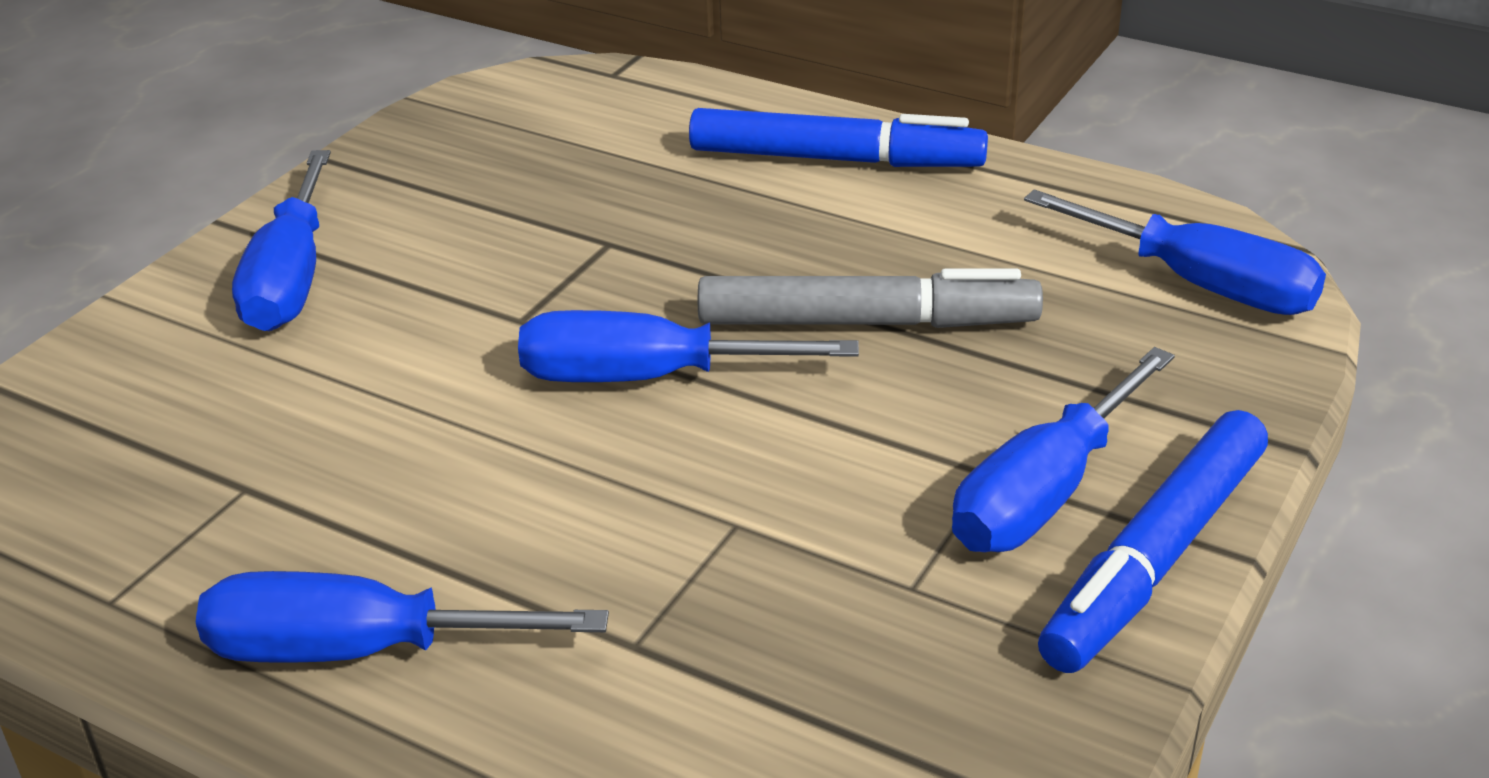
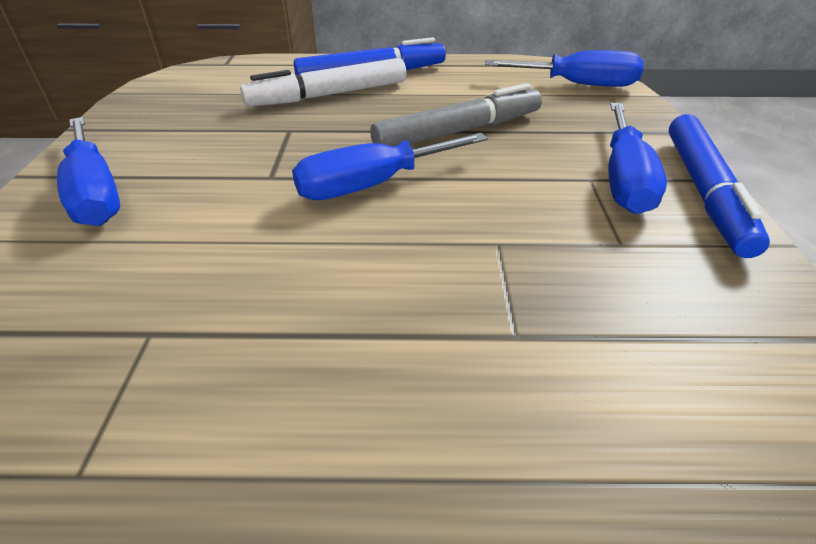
camera: 30 degrees left, 5 degrees up
blue screwdriver [196,571,609,663] -> none
none -> white marker [240,58,406,107]

